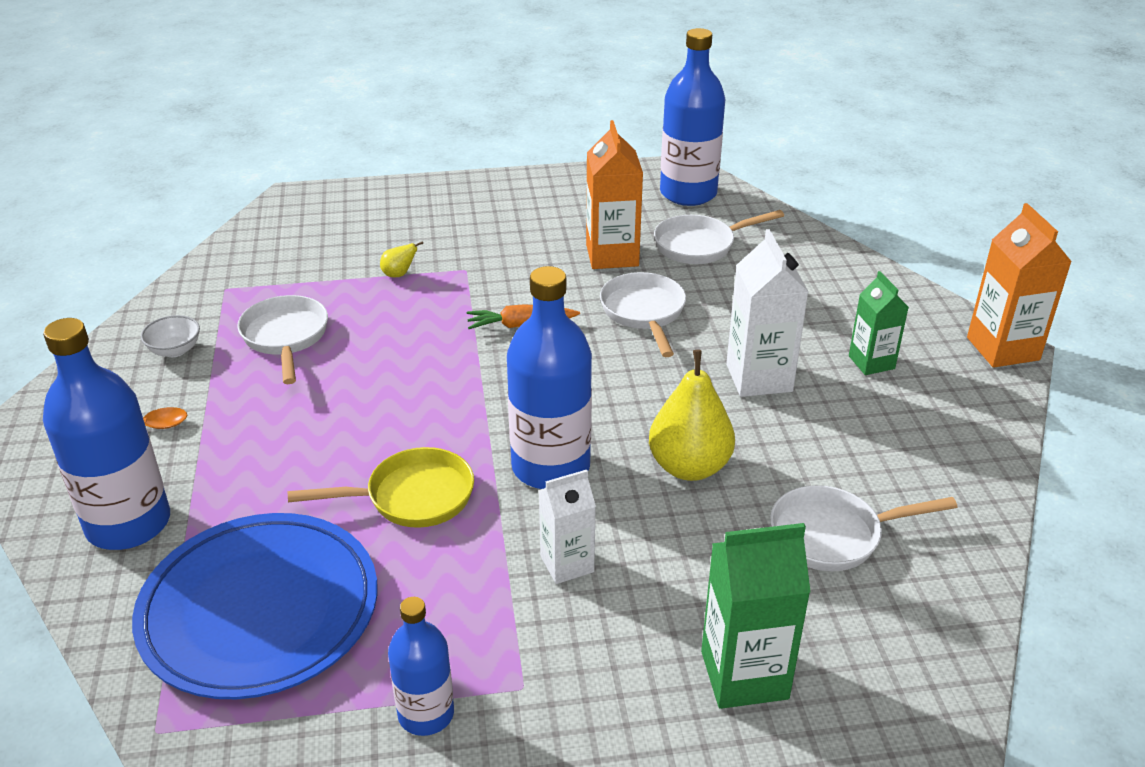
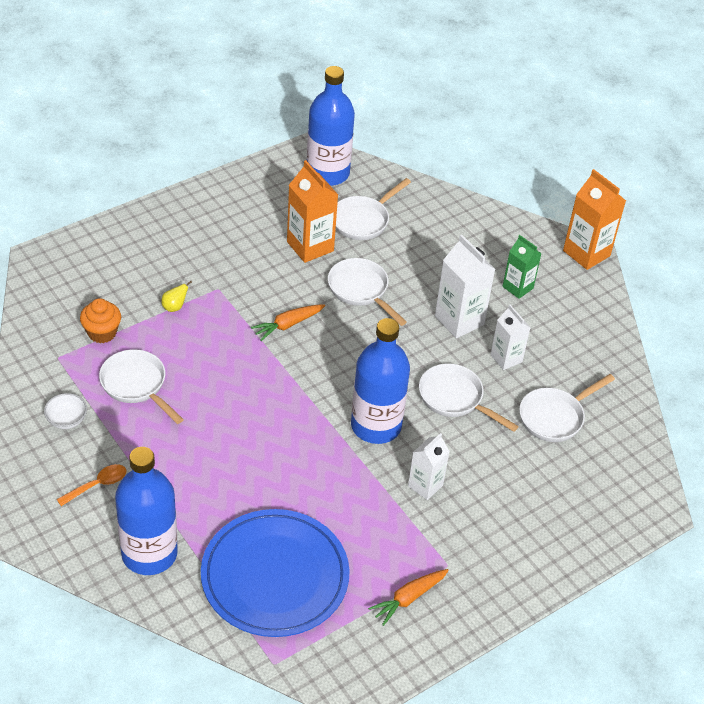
camera: 30 degrees left, 10 degrees up
yellow pan [288,447,474,528] -> none
blue bottle [388,597,454,736] -> orange carrot [368,569,449,626]
yellow pear [649,350,735,481] -> white pan [419,363,519,432]
green carton [701,523,811,709] -> none
none -> orange cupcake [80,298,121,343]
none -> white carton [490,305,531,370]

